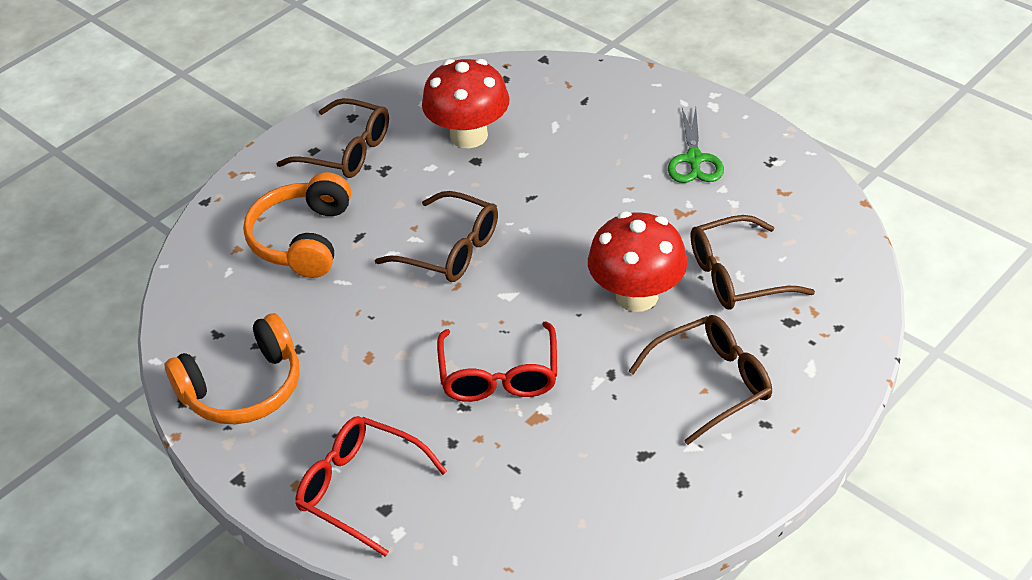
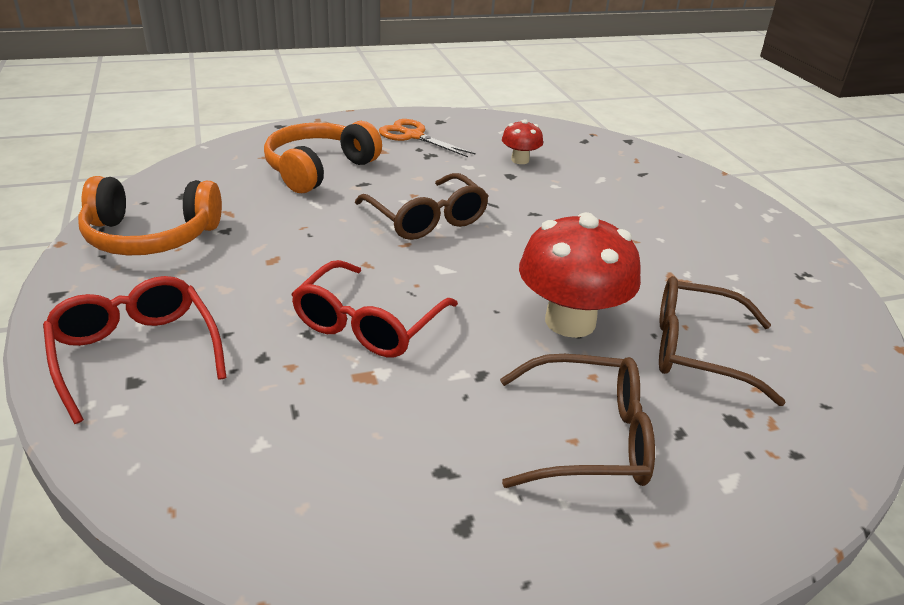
camera: 25 degrees right, 10 degrees down
brown glasses [276,98,389,178] -> orange scissors [379,119,476,157]
red mushroom [422,59,509,148] -> red mushroom [502,119,543,164], size x0.50
green scissors [668,108,724,183] -> none

